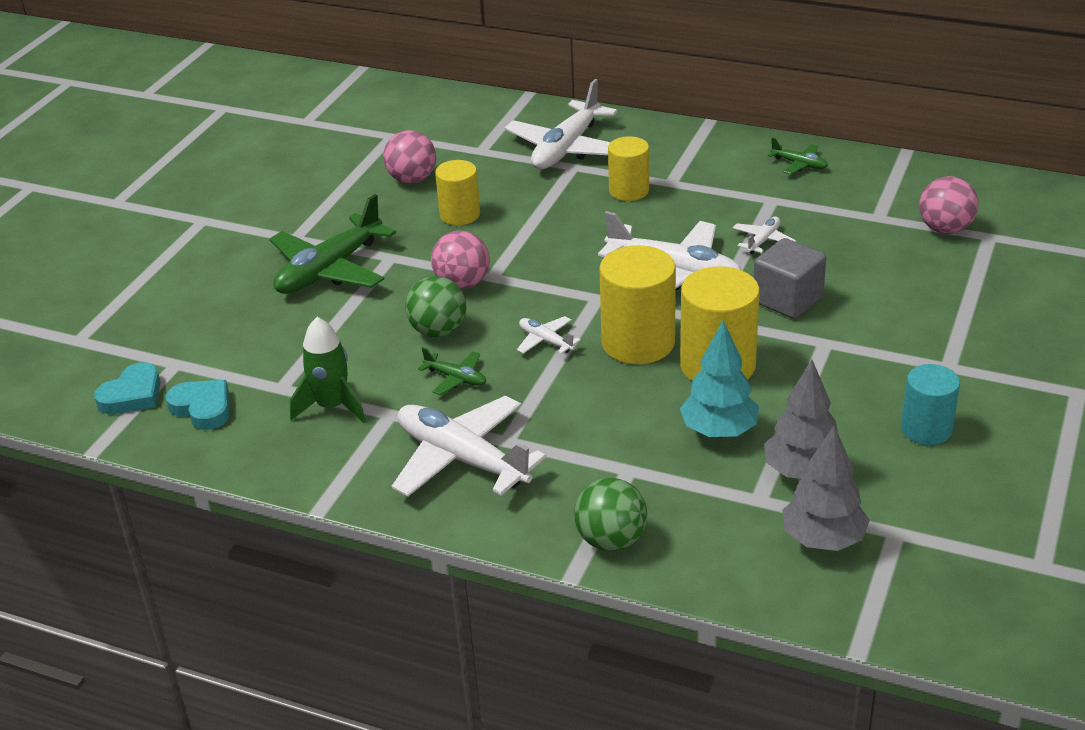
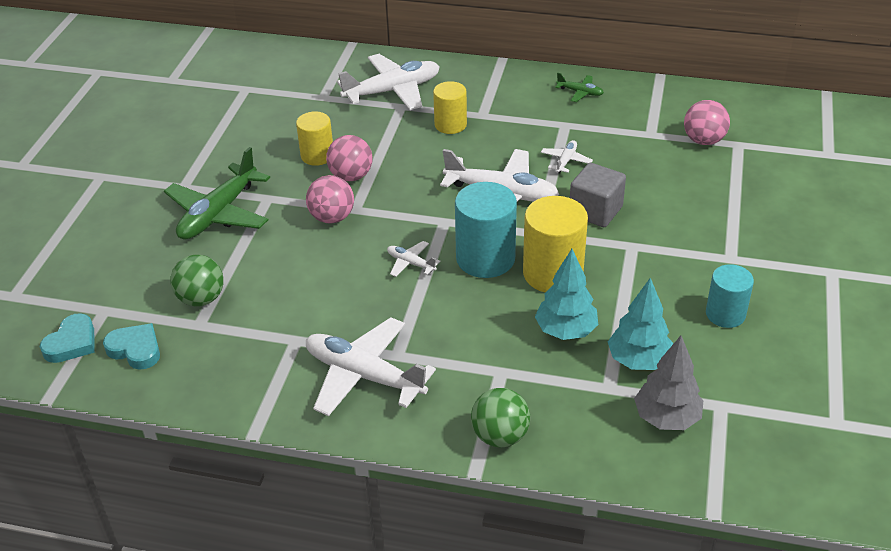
camera: 10 degrees left, 5 degrees up
green rocket [290,317,366,423] -> none
pink ball [383,130,436,184] -> pink ball moved to [326,135,373,181]
green ball [405,276,467,337] -> green ball moved to [170,255,224,306]
green plane [418,348,486,395] -> none
white plane [505,79,617,169] -> white plane turned 135 degrees counterclockwise [337,54,440,110]
yellow cylinder [600,245,676,364] -> turquoise cylinder [455,182,517,278]
grey tree [764,360,847,479] -> turquoise tree [608,278,673,370]

